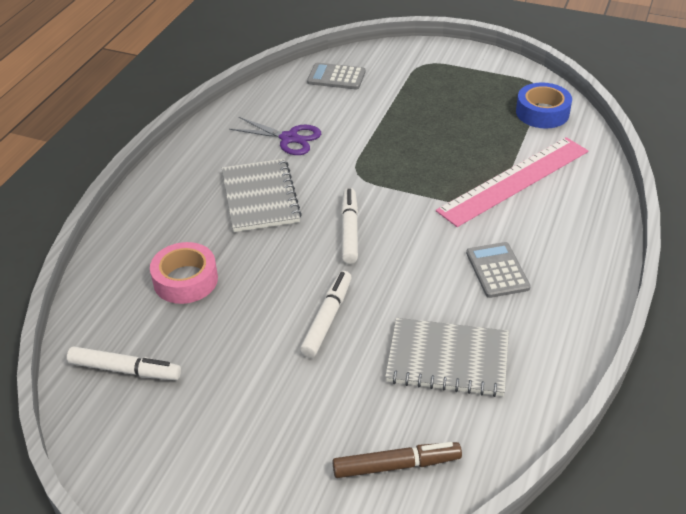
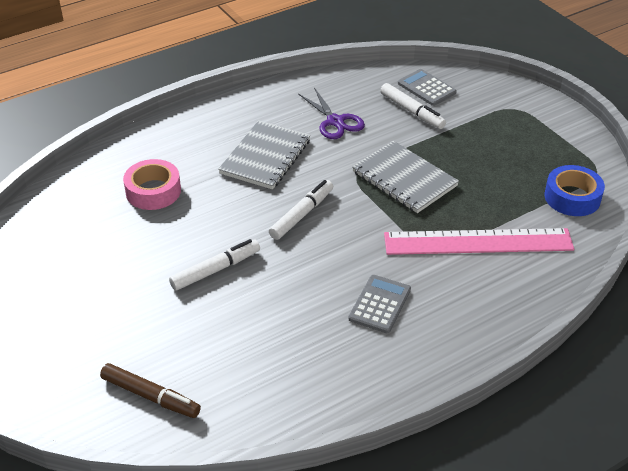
camera: 35 degrees right, 0 degrees up
white marker [67,346,181,380] -> white marker moved to [380,83,446,129]
grey notebook [385,318,509,397] -> grey notebook moved to [352,141,459,213]

